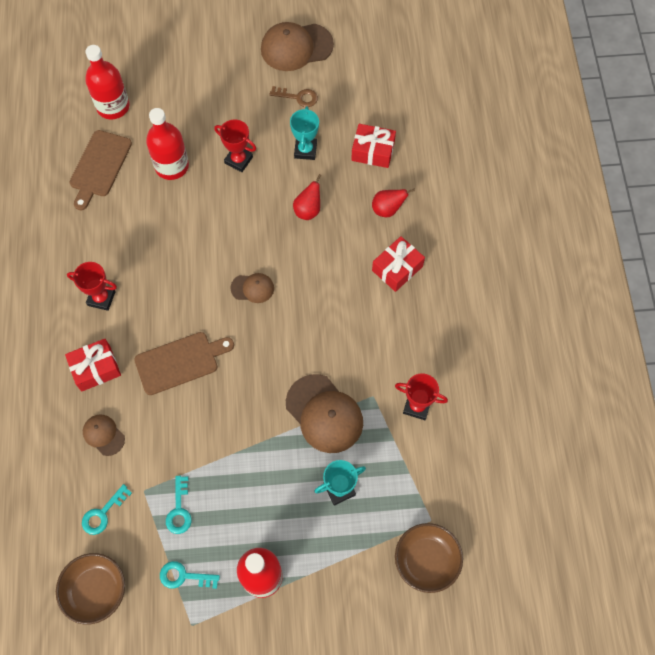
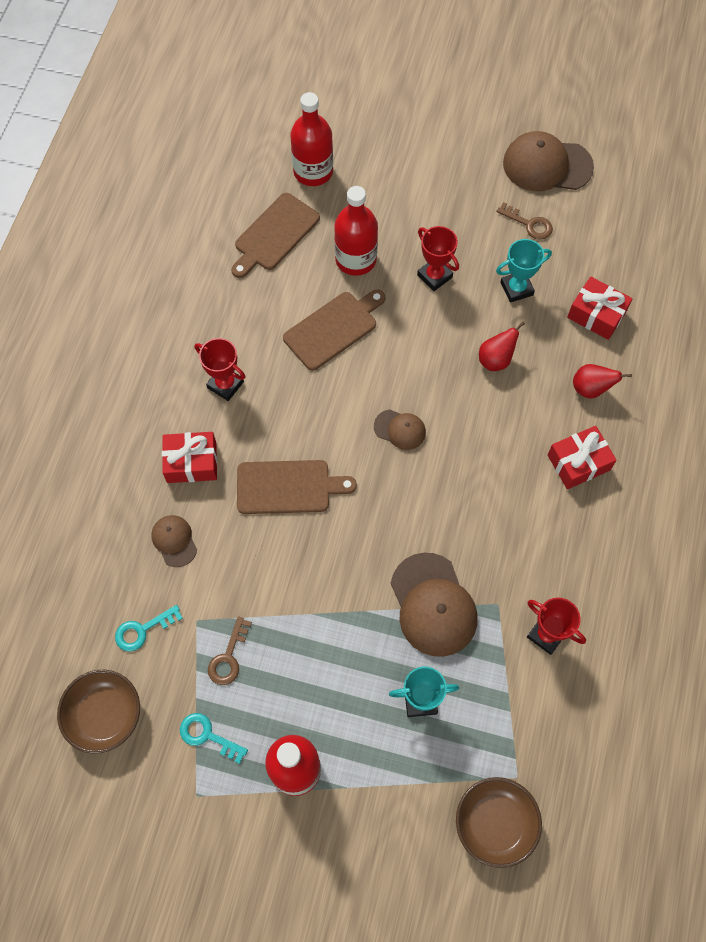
camera: 20 degrees right, 0 degrees up
turquoise key [166,476,192,534] -> brown key [208,616,252,685]
turquoise trophy [290,106,319,160] -> turquoise trophy turned 45 degrees clockwise [496,239,552,303]
none -> brown cutting board [283,290,385,371]

